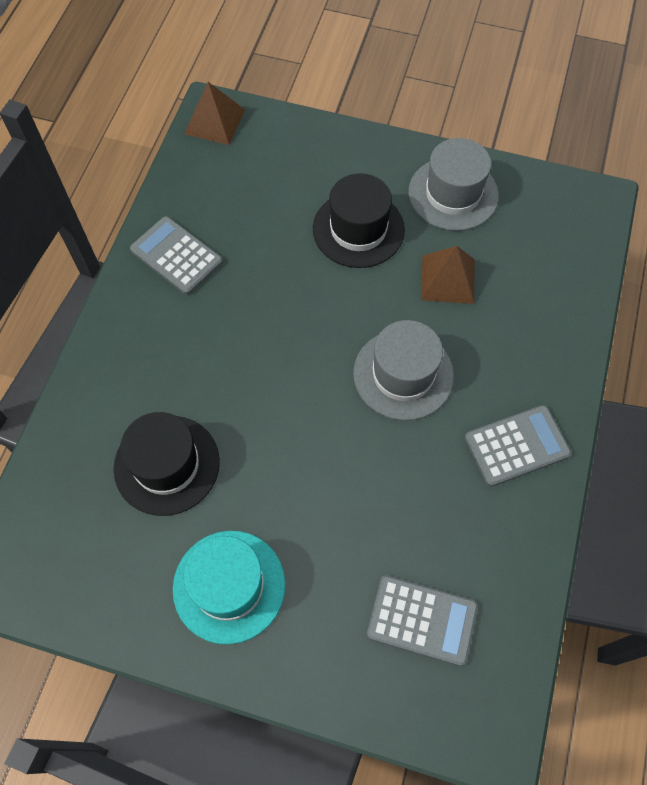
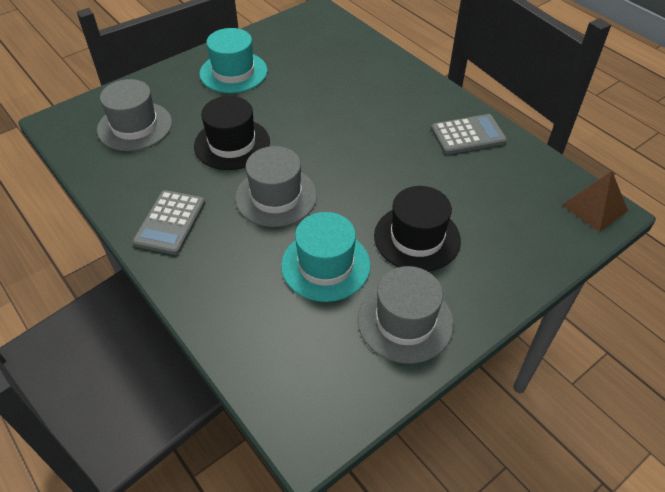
camera: 125 degrees right, 15 degrees down
black hat [114,412,220,516] -> black hat moved to [194,96,270,170]
grey calculator [367,575,478,666] -> grey hat [97,79,172,151]
brown pyramid [421,246,474,304] -> turquoise hat [281,212,371,302]

